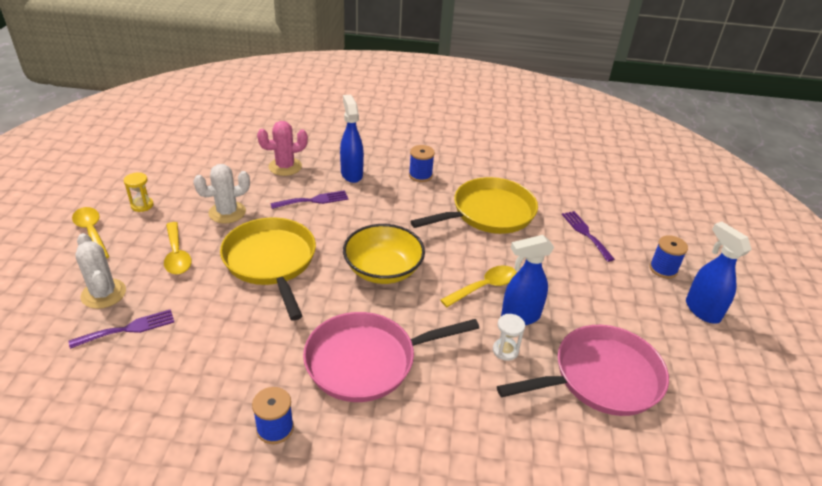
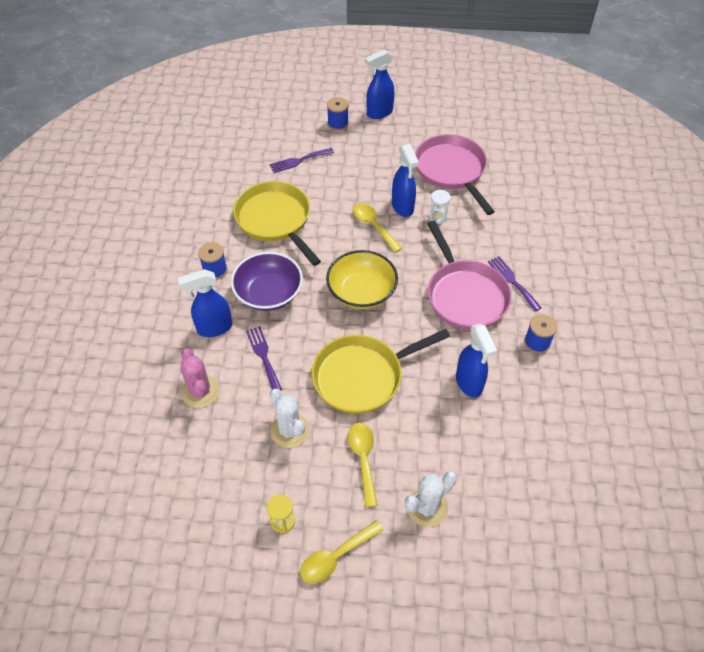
camera: 90 degrees left, 15 degrees up
purple fork [69,309,174,349] -> purple fork moved to [488,256,541,311]
yellow spoon [164,222,192,274] -> yellow spoon turned 75 degrees counterclockwise [348,423,378,507]
none -> purple bowl [231,252,303,311]
none -> blue spray bottle [456,324,497,398]

